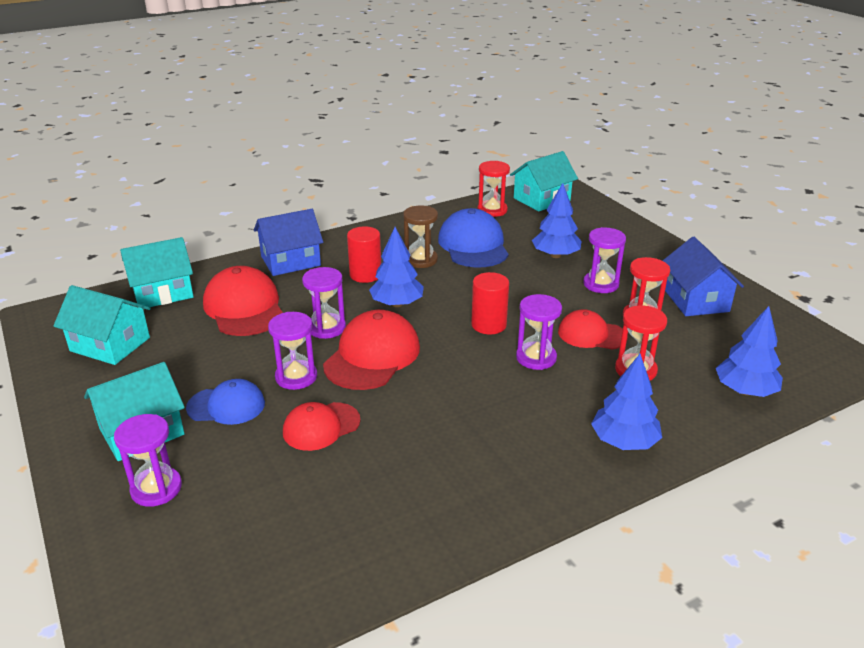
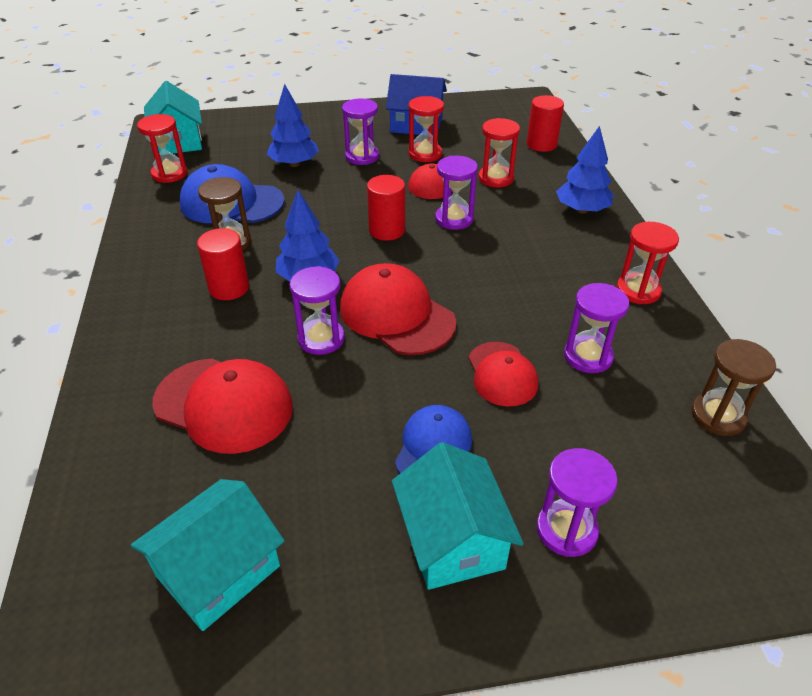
camera: 70 degrees left, 10 degrees up
turquoise house [120,237,194,309] -> none
red cap [203,266,283,336] -> red cap turned 150 degrees counterclockwise [152,358,293,454]
blue house [254,209,323,276] -> none
purple hourglass [268,312,317,390] -> purple hourglass moved to [564,283,629,373]
blue tree [716,306,783,397] -> red cylinder [526,95,564,152]
none -> red hourglass [616,222,679,304]
none -> brown hourglass [691,339,776,436]

